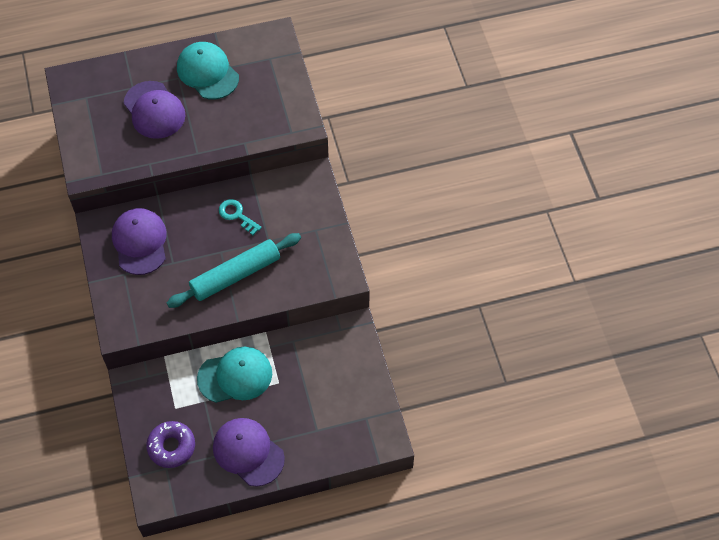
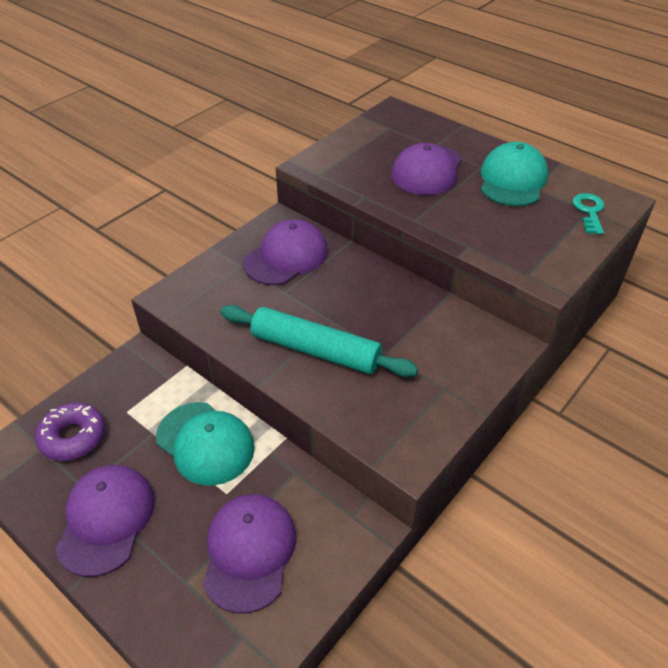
camera: 55 degrees right, 15 degrees down
turquoise key [219,199,262,235] -> turquoise key moved to [572,193,604,234]
none -> purple cap [203,494,296,614]

